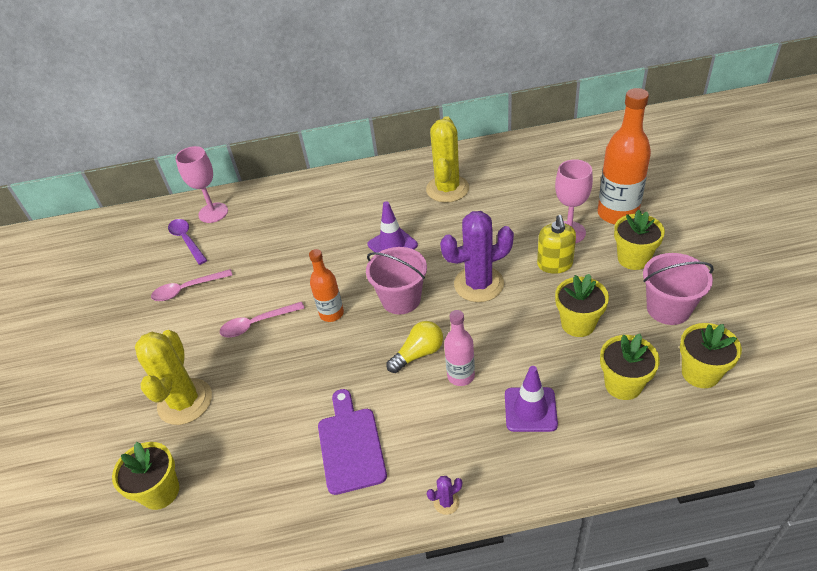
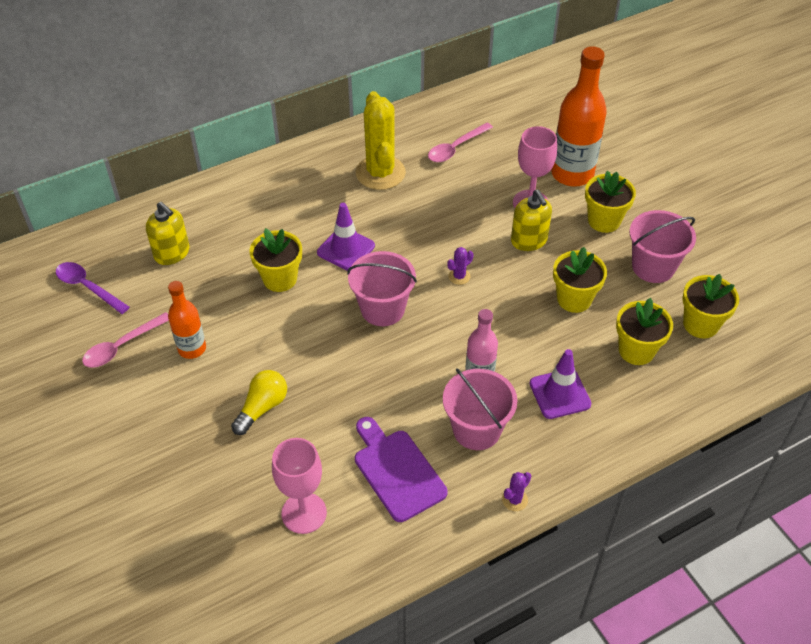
camera: 25 degrees left, 5 degrees up
yellow flower pot [112,442,179,510] -> yellow flower pot moved to [249,228,302,292]
yellow cactus [135,330,212,425] -> none
pink goblet [175,146,228,223] -> pink goblet moved to [272,438,327,534]
pink spoon [220,302,304,337] -> pink spoon moved to [428,123,493,162]
orange bottle [309,249,344,322] -> orange bottle moved to [168,281,206,359]
yellow light bulb [387,321,443,373] -> yellow light bulb moved to [231,370,287,435]
purple cactus [440,211,514,302] -> purple cactus [447,247,474,285], size x0.40
none -> yellow soap dispenser [146,202,189,265]
none -> pink bucket [443,368,517,450]

